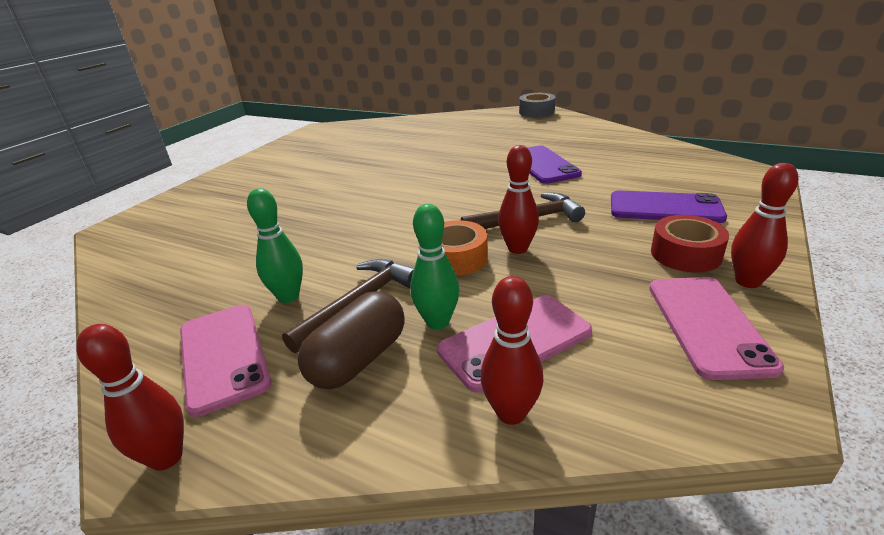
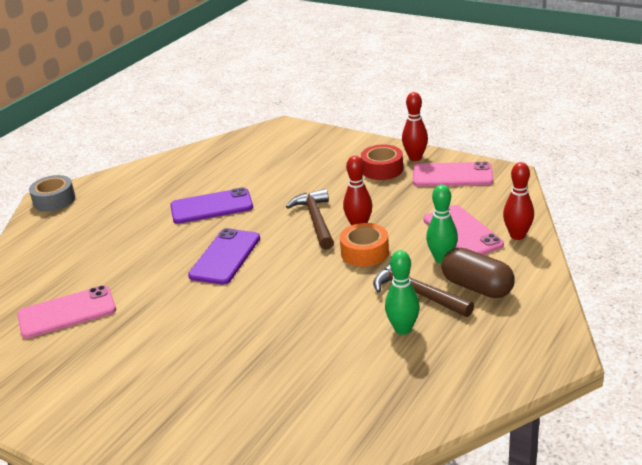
camera: 85 degrees left, 0 degrees up
red bowling pin [76,324,184,471] -> none
pink phone [180,305,271,417] -> pink phone moved to [17,285,116,338]
purple phone [611,190,727,223] -> purple phone moved to [188,228,260,285]

